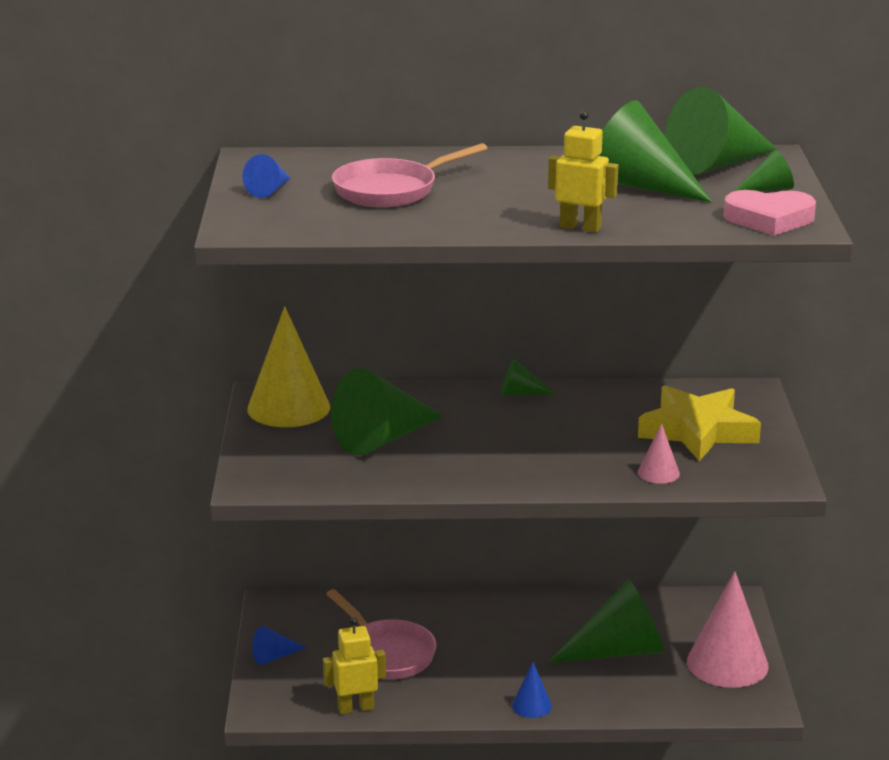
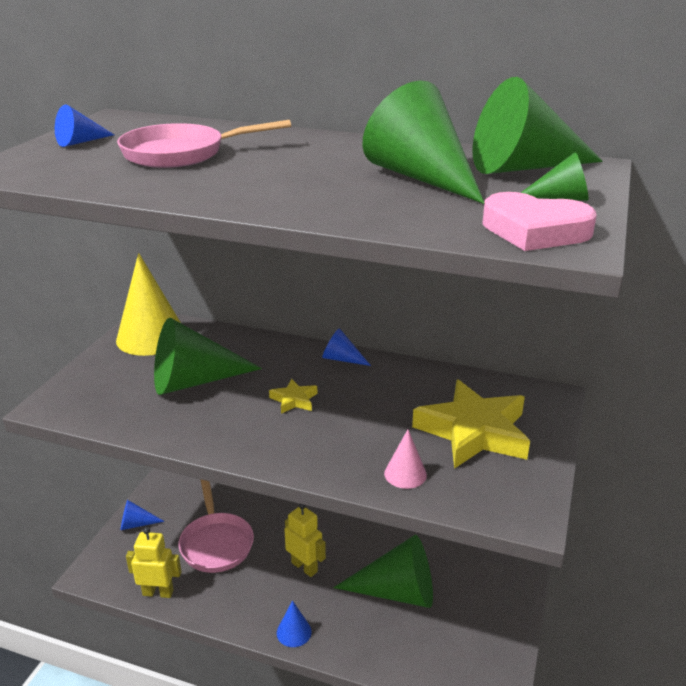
camera: 20 degrees right, 5 degrees up
green cone [501,359,556,395] -> blue cone [322,328,371,366]
yellow robot [548,111,619,233] -> yellow robot moved to [284,504,326,577]
pink cone [687,571,769,688] -> none
none -> yellow star [269,378,317,414]

